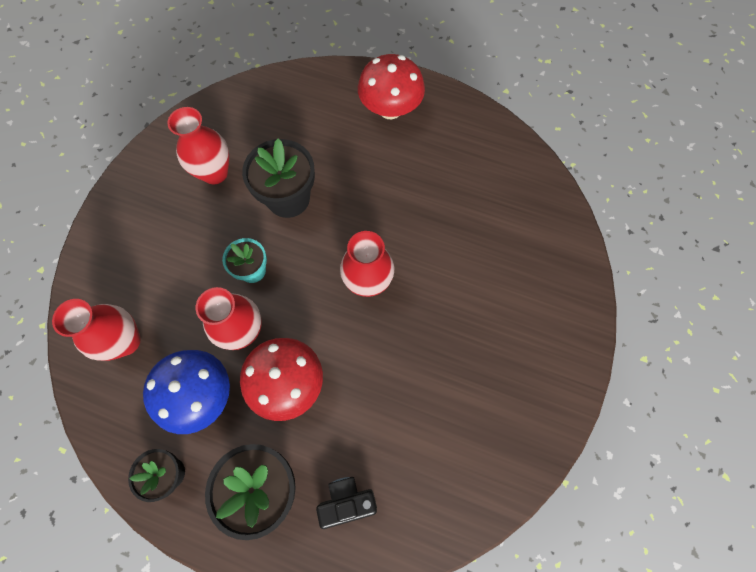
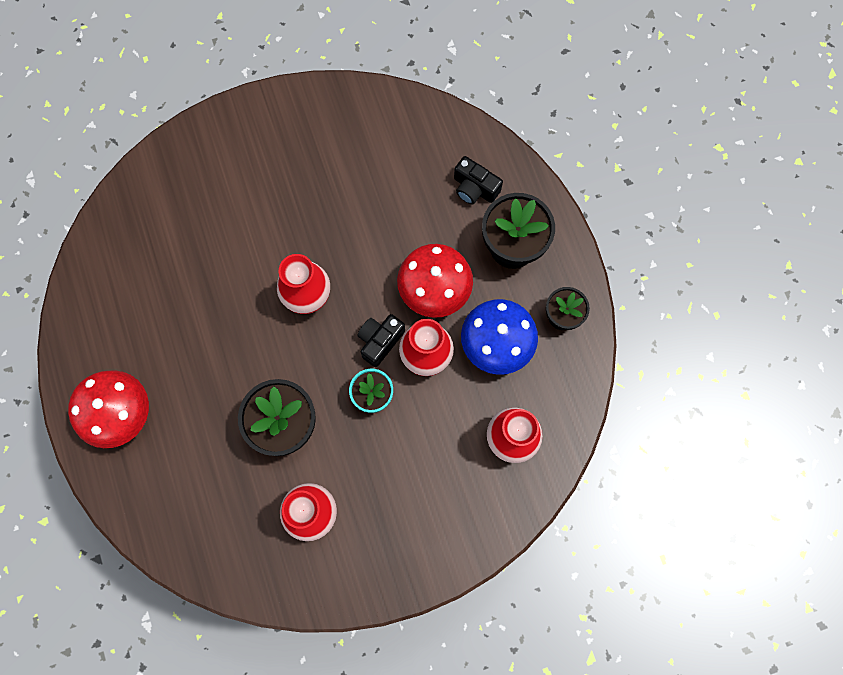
camera: 130 degrees left, 5 degrees up
none -> black camera [357,314,405,367]

